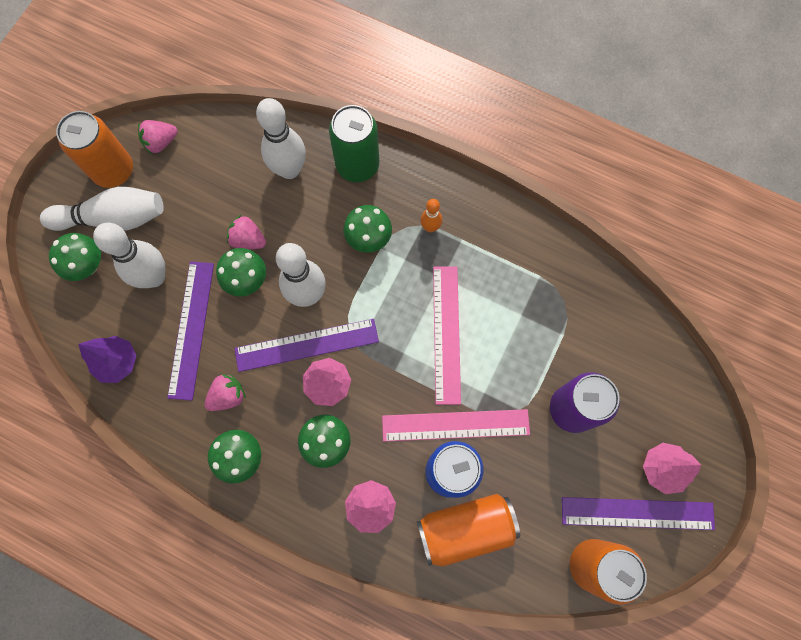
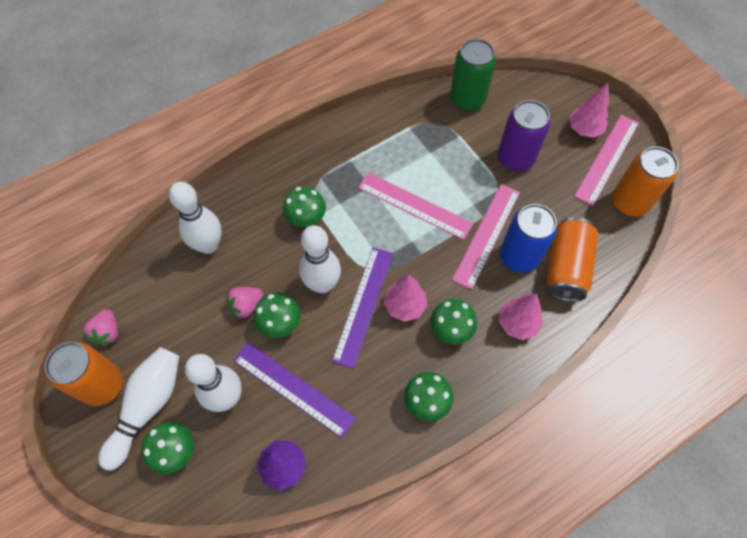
camera: 60 degrees left, 10 degrees down
pink strawberry [205,374,246,411] -> none
green can [329,105,379,182] -> green can moved to [450,39,496,111]
orange bowling pin [420,199,442,233] -> none
purple ruler [562,497,715,530] -> pink ruler [574,115,639,206]

